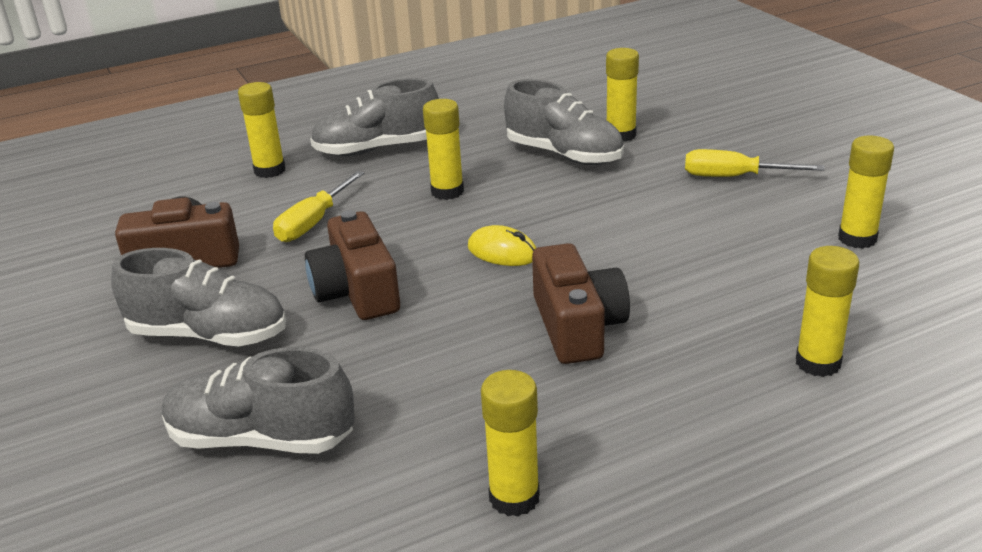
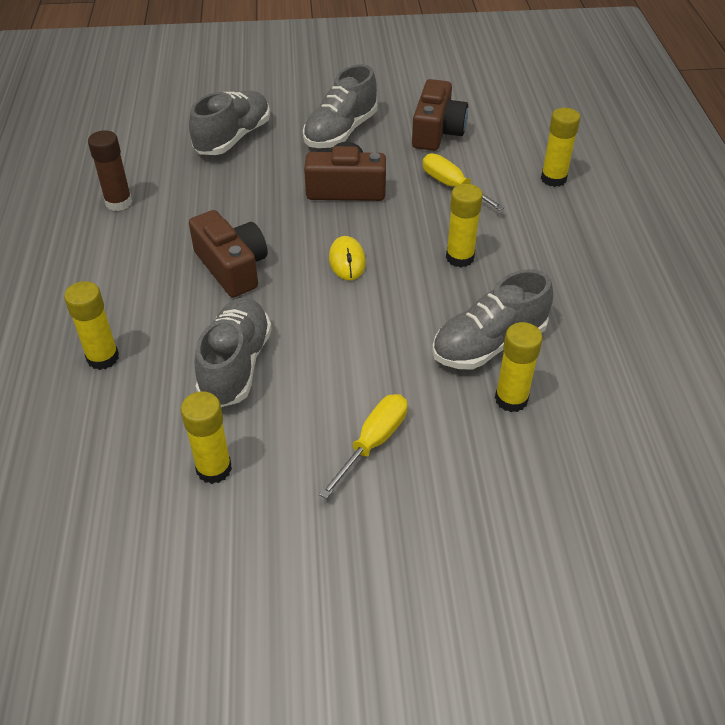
camera: 110 degrees right, 15 degrees up
grey shoe [310,78,439,156] -> grey shoe moved to [195,298,272,407]
yellow mouse [468,225,536,266] -> yellow mouse turned 60 degrees counterclockwise [329,236,366,280]
yellow glue stick [481,370,540,517] -> brown glue stick [88,130,132,211]
brown camera [532,243,630,364] -> brown camera turned 135 degrees counterclockwise [189,210,268,297]

